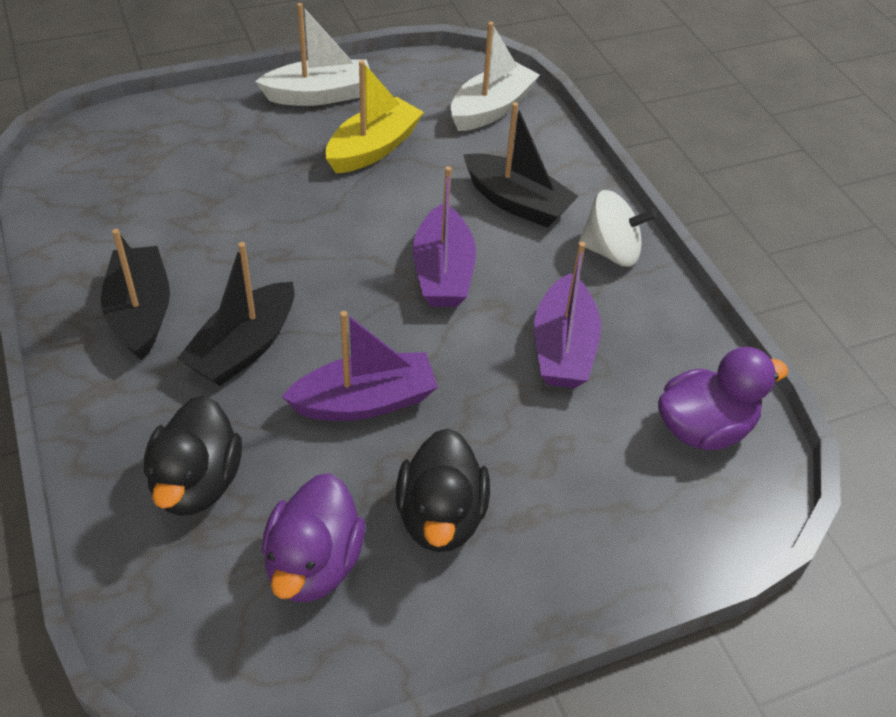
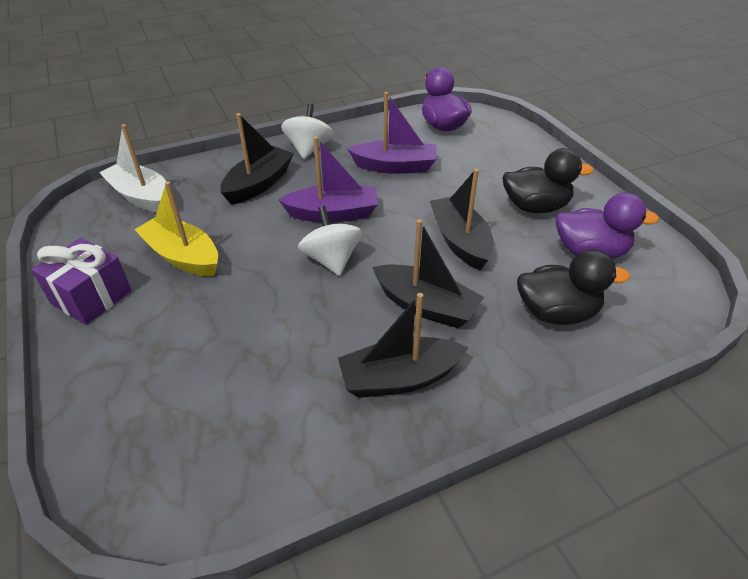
camera: 90 degrees left, 5 degrees down
white boat [255,3,370,106] -> purple gift [31,238,132,325]
purple boat [282,311,438,421] -> black boat [430,169,493,270]
none -> white spinning top [298,206,362,276]

